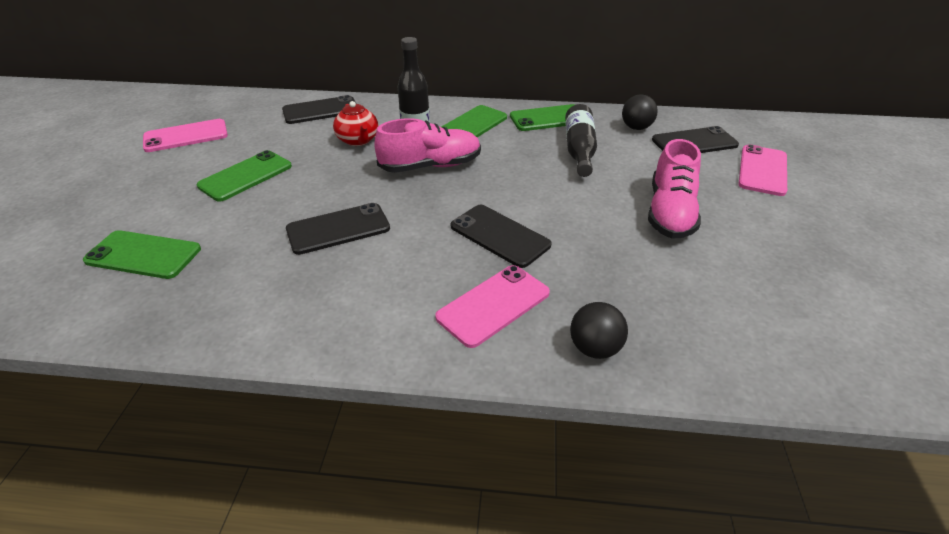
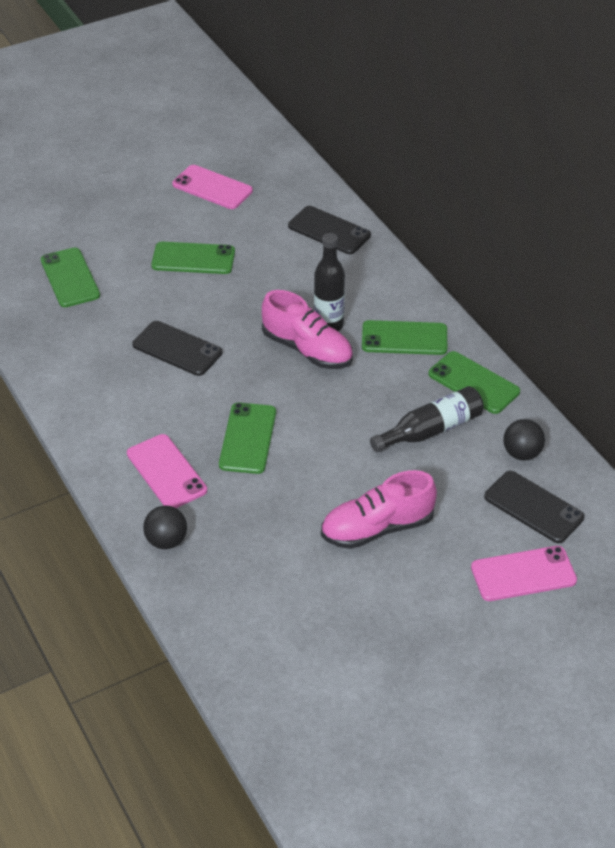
camera: 55 degrees right, 5 degrees up
red teapot [333,101,378,146] -> none
pink phone [435,265,550,348] -> pink phone turned 45 degrees clockwise [127,434,207,508]
black phone [451,205,552,268] -> green phone [219,403,276,474]

